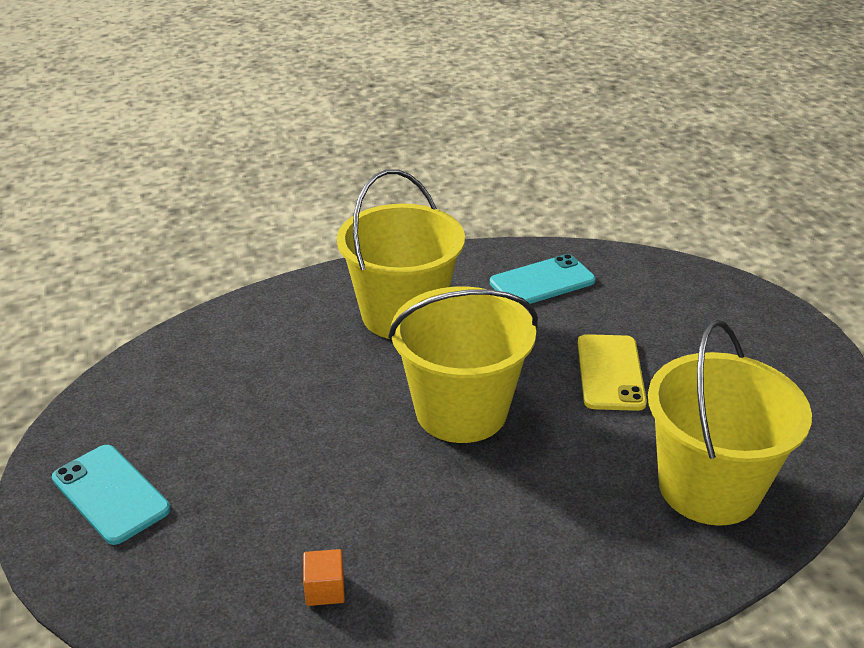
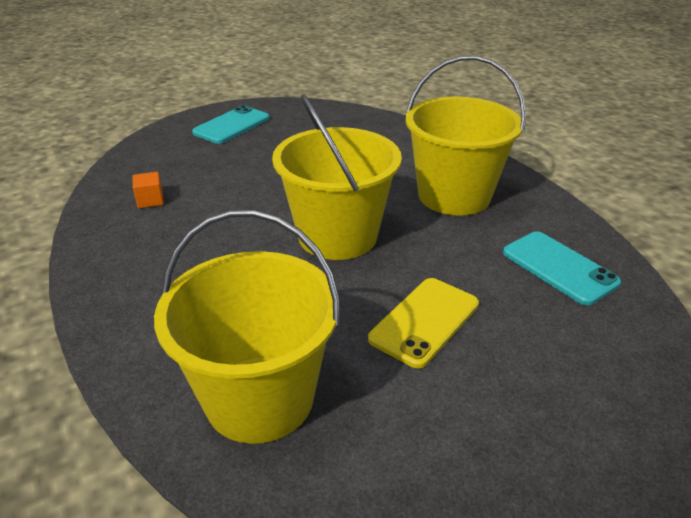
camera: 80 degrees right, 0 degrees up
yellow phone [578,334,647,411] -> yellow phone turned 45 degrees counterclockwise [368,278,479,368]

